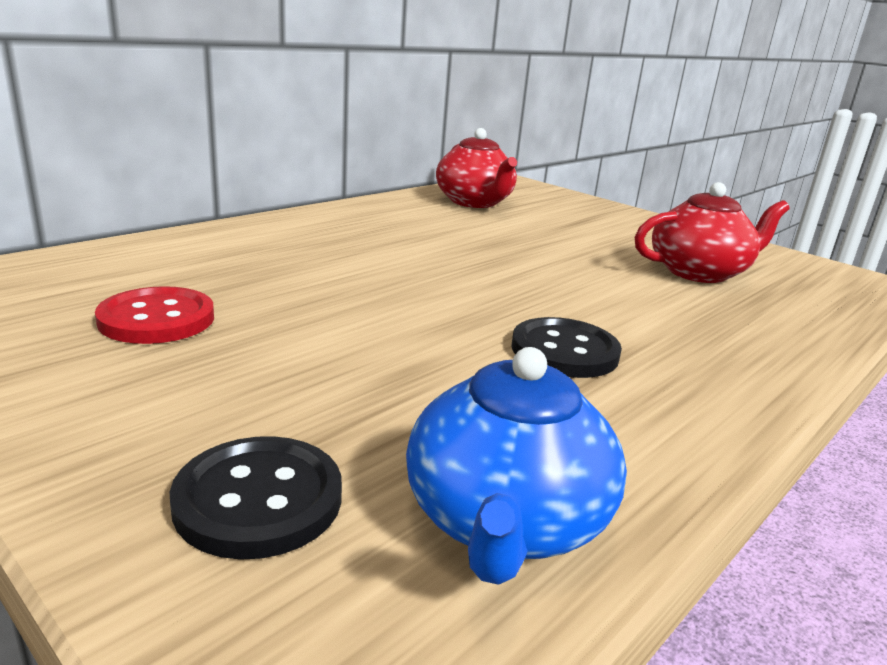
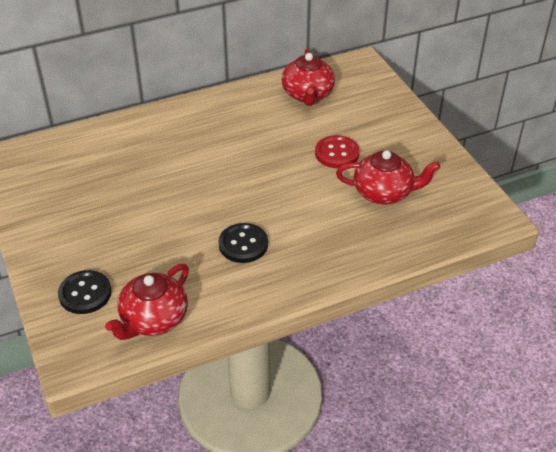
camera: 25 degrees right, 20 degrees up
red button [95,286,214,344] -> red button moved to [315,135,360,168]
blue teapot [406,347,627,585] -> red teapot [105,264,189,340]

